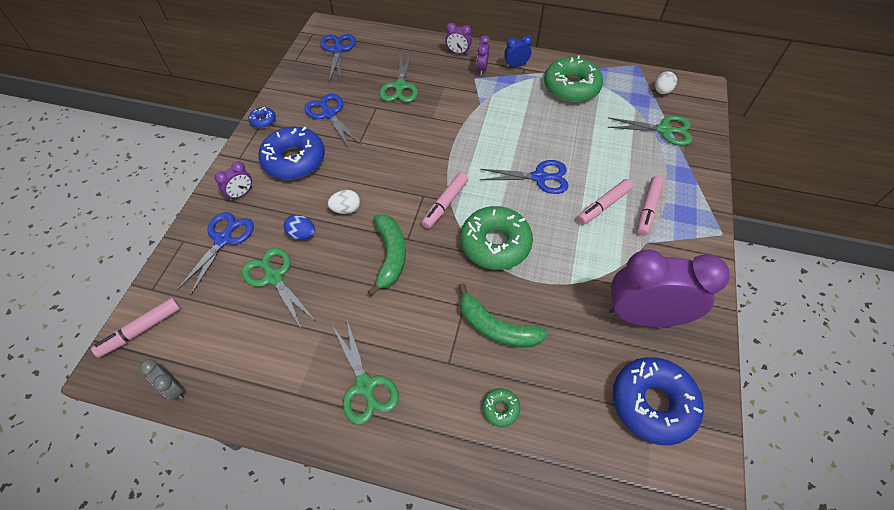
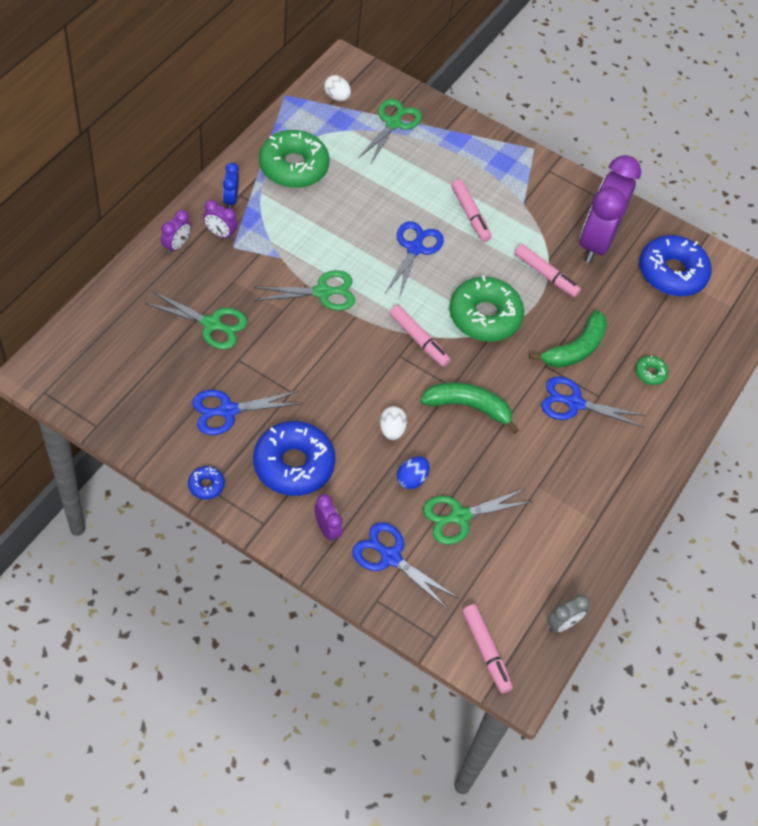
camera: 80 degrees left, 0 degrees up
blue scissors [320,34,356,82] -> blue scissors moved to [541,377,646,428]
green scissors [332,320,399,424] -> green scissors moved to [253,270,355,311]
pink marker [637,176,664,236] -> pink marker moved to [514,244,581,297]

